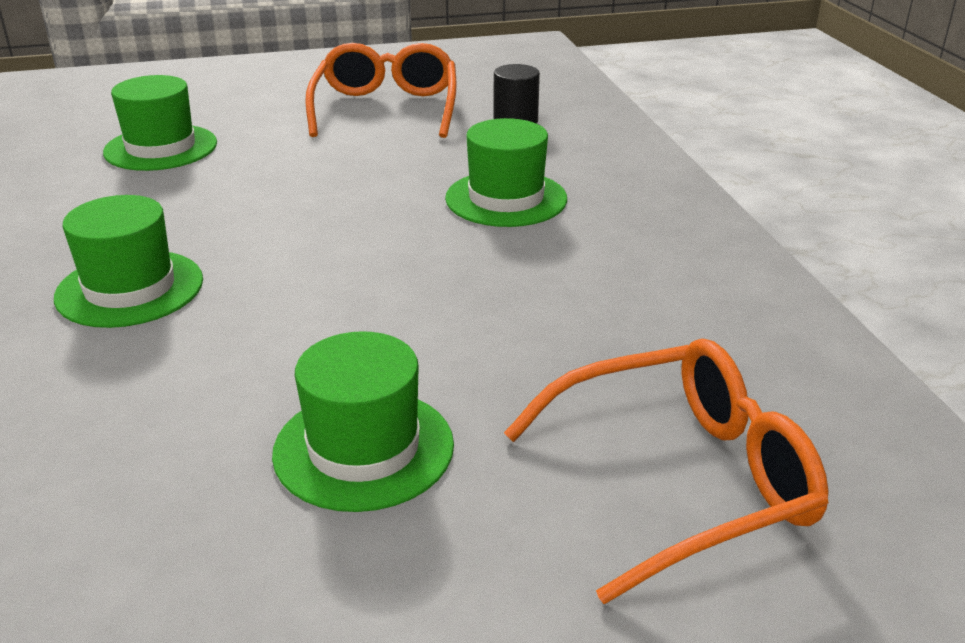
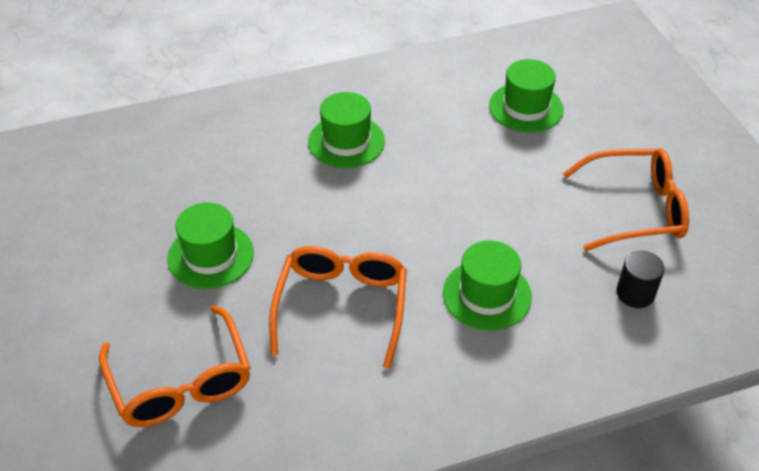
camera: 85 degrees right, 15 degrees up
none -> orange glasses [269,246,407,369]

